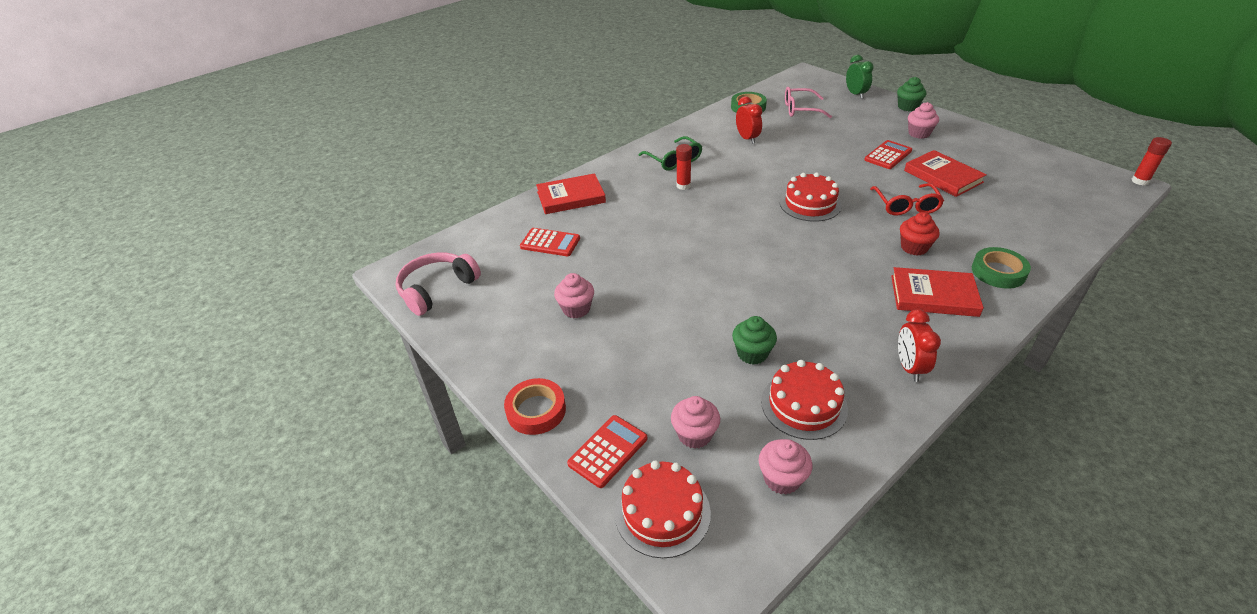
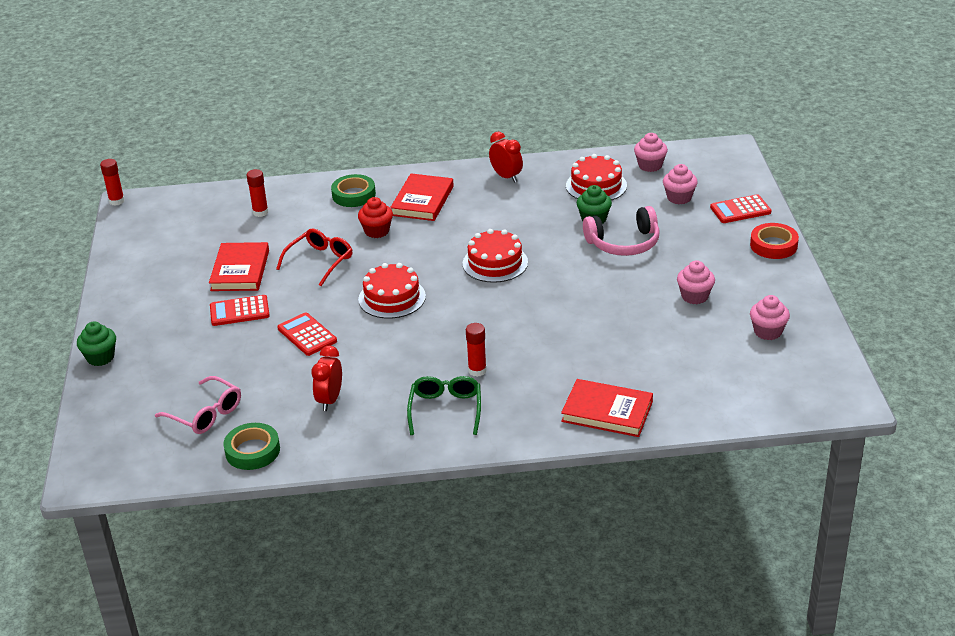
camera: 145 degrees left, 5 degrees down
pink headphones [396,253,481,316] -> pink headphones moved to [583,206,660,256]
red calculator [520,228,580,256] -> red calculator moved to [277,312,337,356]
red cake [615,460,711,558] -> red cake moved to [463,229,528,283]
green clock [846,55,874,99] -> none
red book [891,267,984,317] -> red book turned 60 degrees clockwise [390,173,454,221]
red clock [898,309,941,382] -> red clock turned 75 degrees counterclockwise [489,132,523,183]
pink cupcake [908,102,939,139] -> pink cupcake moved to [750,295,790,340]
none -> red glue stick [246,169,268,217]

